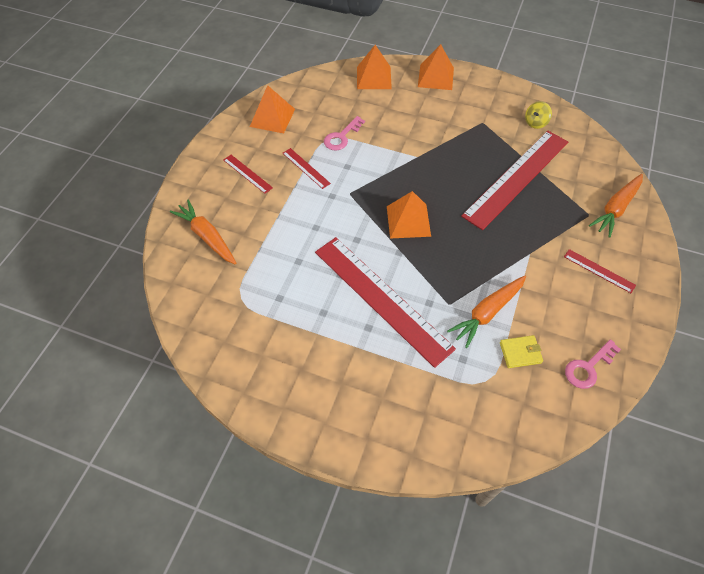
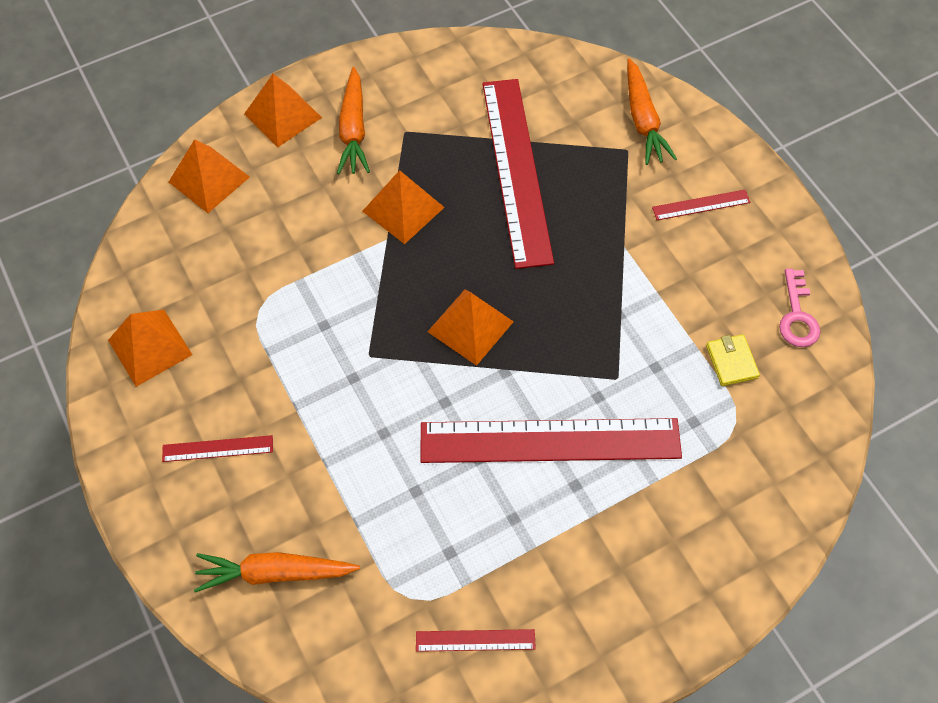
camera: 50 degrees left, 5 degrees up
red ruler [283,148,331,189] -> red ruler moved to [416,629,536,652]
pink key [324,116,365,151] -> none
orange carrot [447,276,526,348] -> orange carrot moved to [337,67,370,174]
yellow wallet [500,335,543,368] -> yellow wallet turned 45 degrees counterclockwise [706,334,760,386]
yellow spinning top [525,101,552,129] -> none
none -> orange pyramid [362,170,445,244]

